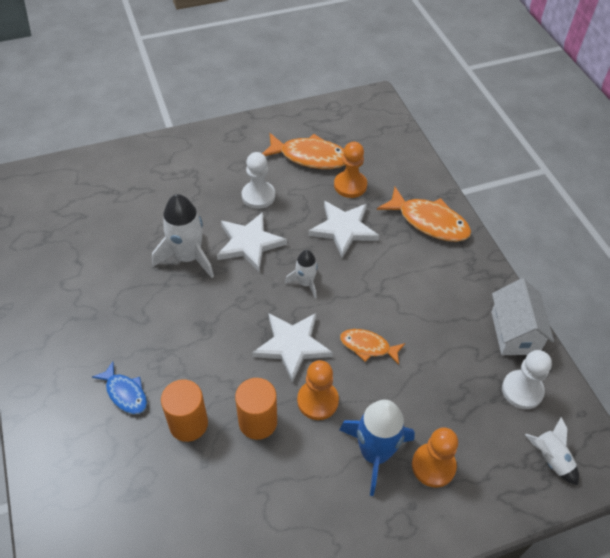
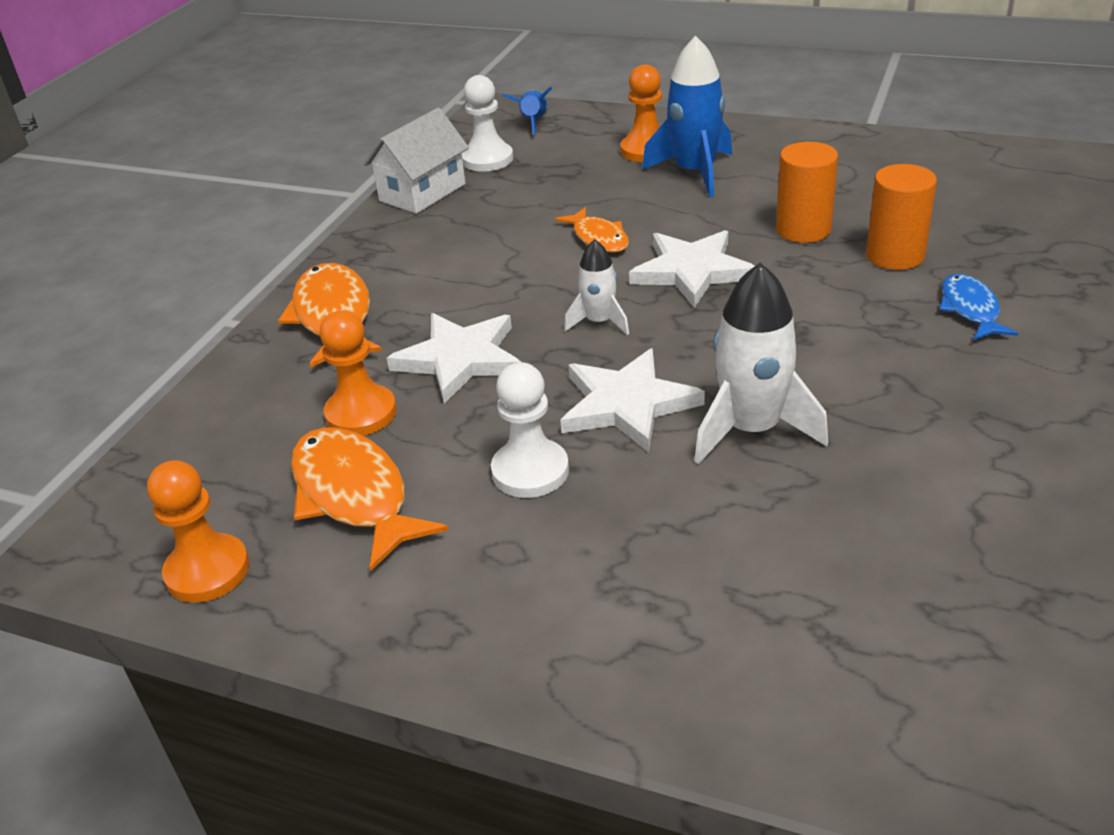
camera: 135 degrees left, 15 degrees down
orange pawn [297,360,339,420] -> orange pawn moved to [147,460,250,603]
white rocket [525,417,579,485] -> blue rocket [503,86,552,135]

